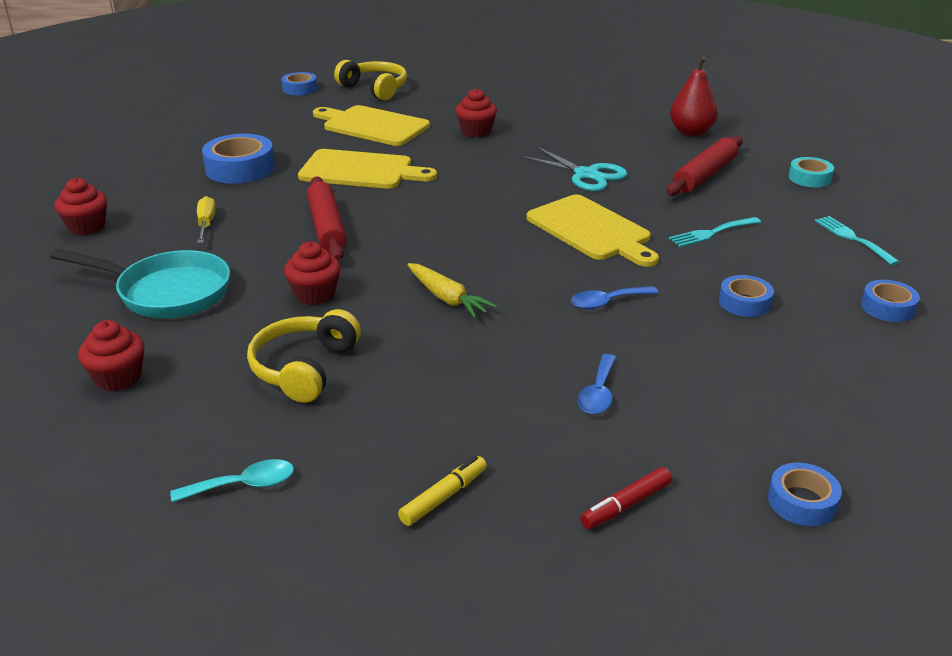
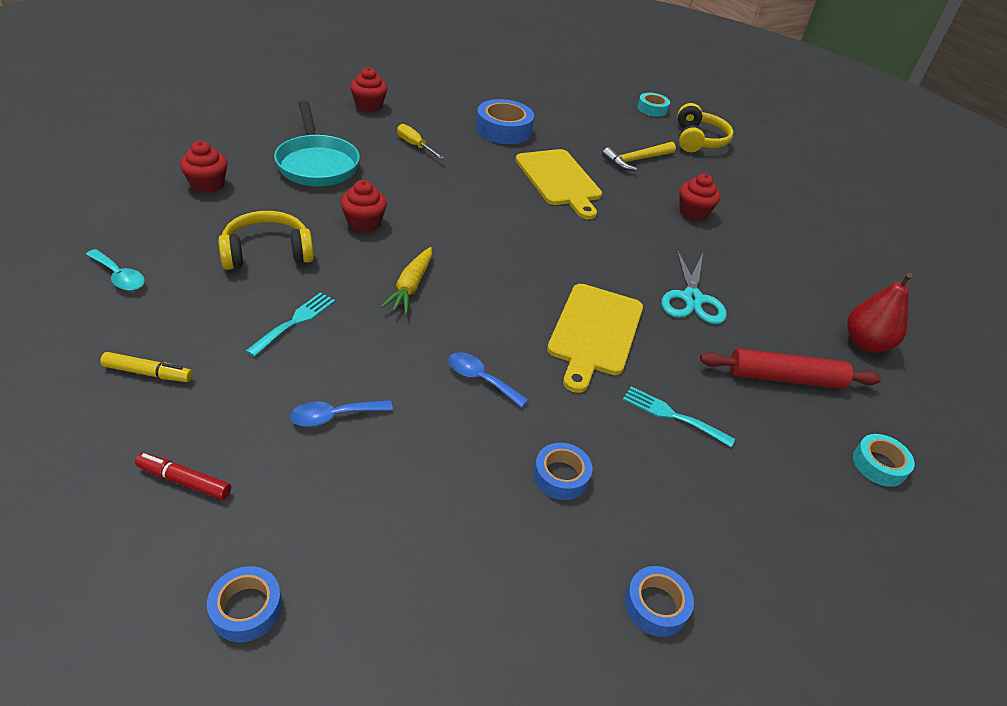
camera: 50 degrees right, 10 degrees up
yellow screwdriver [197,196,216,243] -> yellow screwdriver turned 90 degrees counterclockwise [397,124,444,159]
blue tape [281,72,317,95] -> turquoise tape [637,93,670,117]
red rolling pin [307,176,347,261] -> none
yellow cutting board [313,105,430,146] -> yellow hammer [602,142,676,171]
turquoise fork [815,216,900,265] -> turquoise fork moved to [246,292,335,357]

